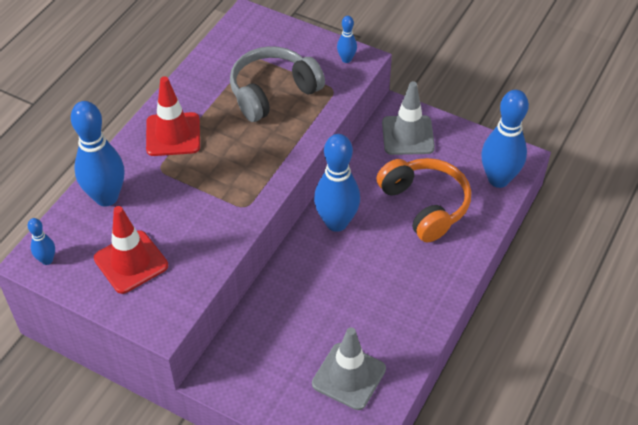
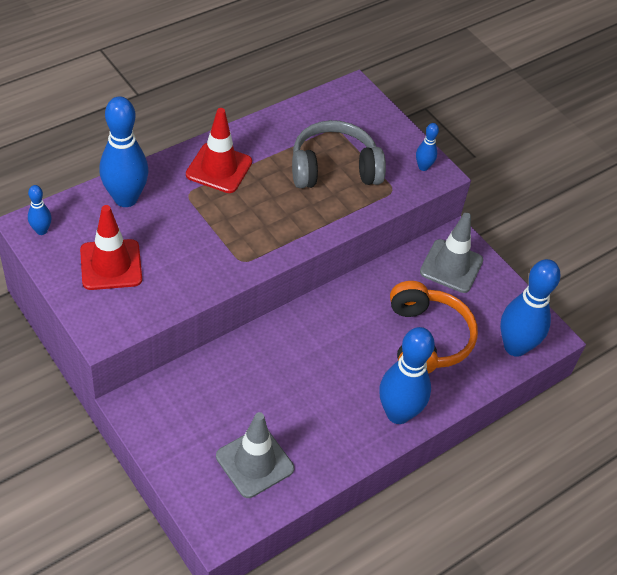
camera: 20 degrees right, 0 degrees up
blue bowling pin [314,134,360,232] -> blue bowling pin moved to [379,327,435,424]

